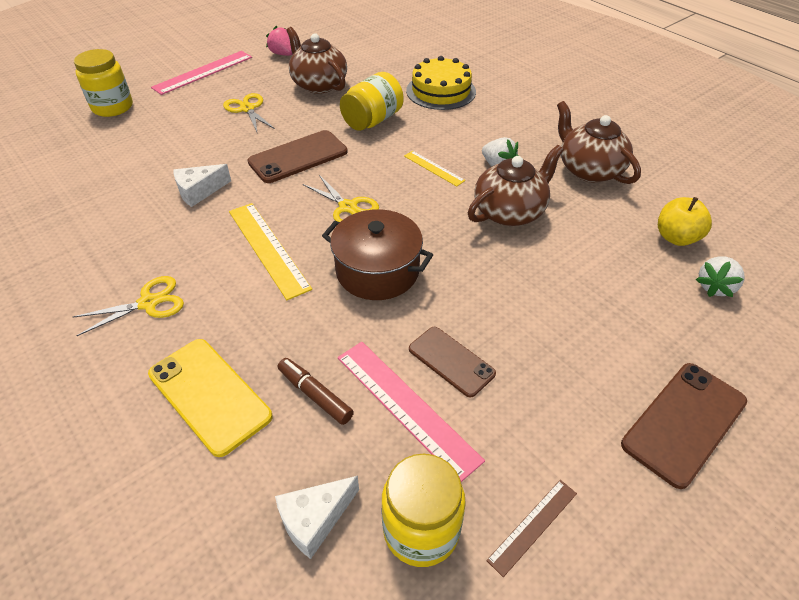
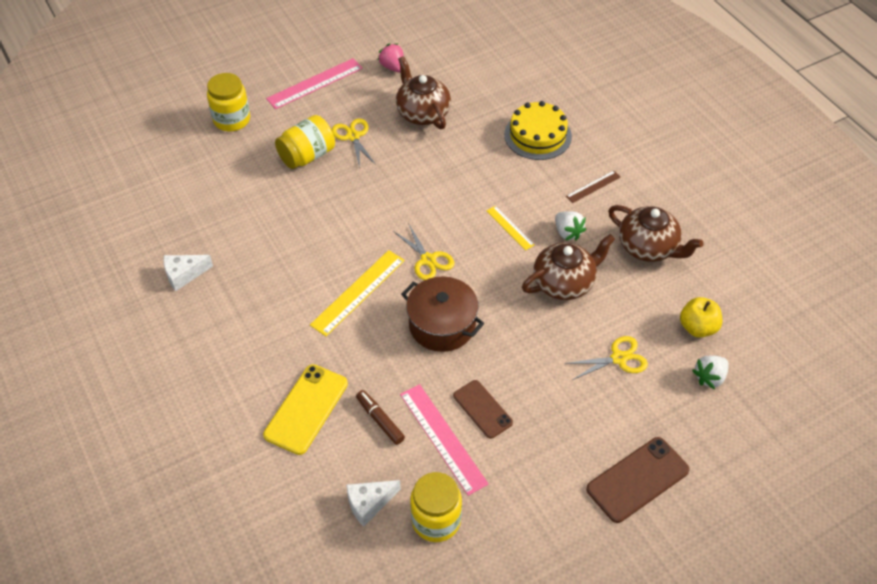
camera: 10 degrees right, 5 degrees up
yellow scissors [73,276,184,336] -> yellow scissors moved to [565,336,648,380]
yellow phone [148,339,273,457] -> yellow phone turned 60 degrees clockwise [263,364,348,455]
white cheese [174,164,231,207] -> white cheese moved to [163,255,213,291]
yellow ruler [229,203,312,300] -> yellow ruler turned 60 degrees clockwise [310,250,405,336]
brown phone [248,130,348,183] -> none
yellow jar [340,72,404,131] -> yellow jar moved to [275,115,335,169]
brown ruler [486,480,577,577] -> brown ruler moved to [566,171,621,203]
brown teapot [557,101,641,184] -> brown teapot turned 150 degrees clockwise [608,205,704,262]

